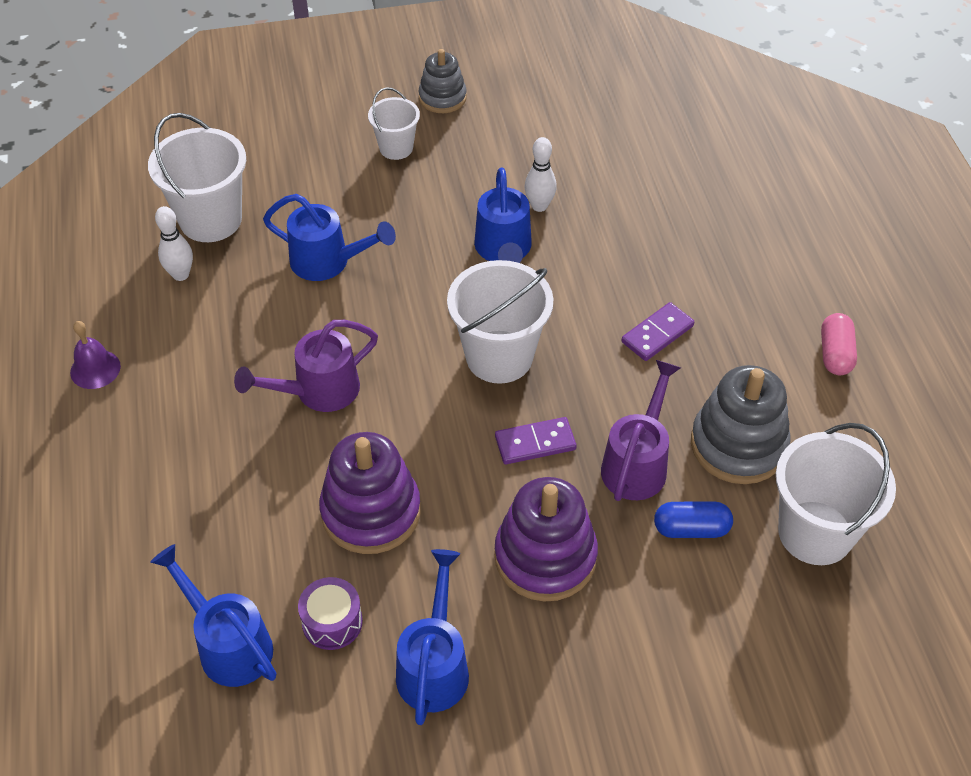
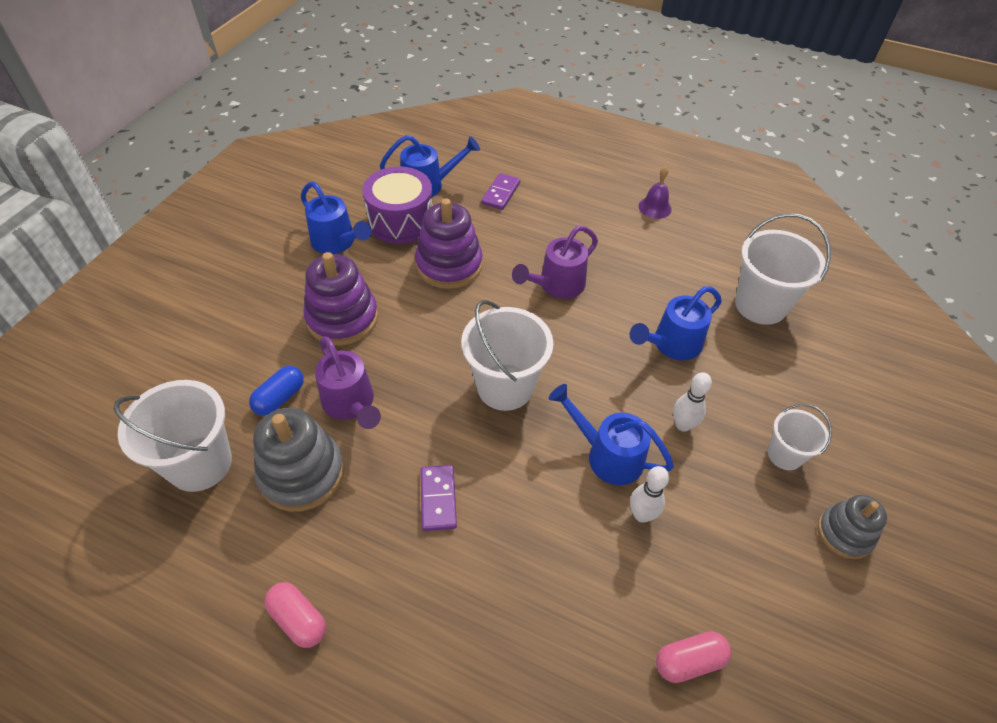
camera: 125 degrees right, 0 degrees up
white bowling pin [155,206,193,281] -> white bowling pin moved to [673,372,712,432]
purple watering can [234,320,378,412] -> purple watering can turned 135 degrees counterclockwise [512,226,598,299]
purple drum [298,577,363,650] -> purple drum [362,166,433,244], size x1.83
purple domino [495,417,577,464] -> purple domino moved to [481,173,520,210]
none -> pink capsule [656,631,731,683]

